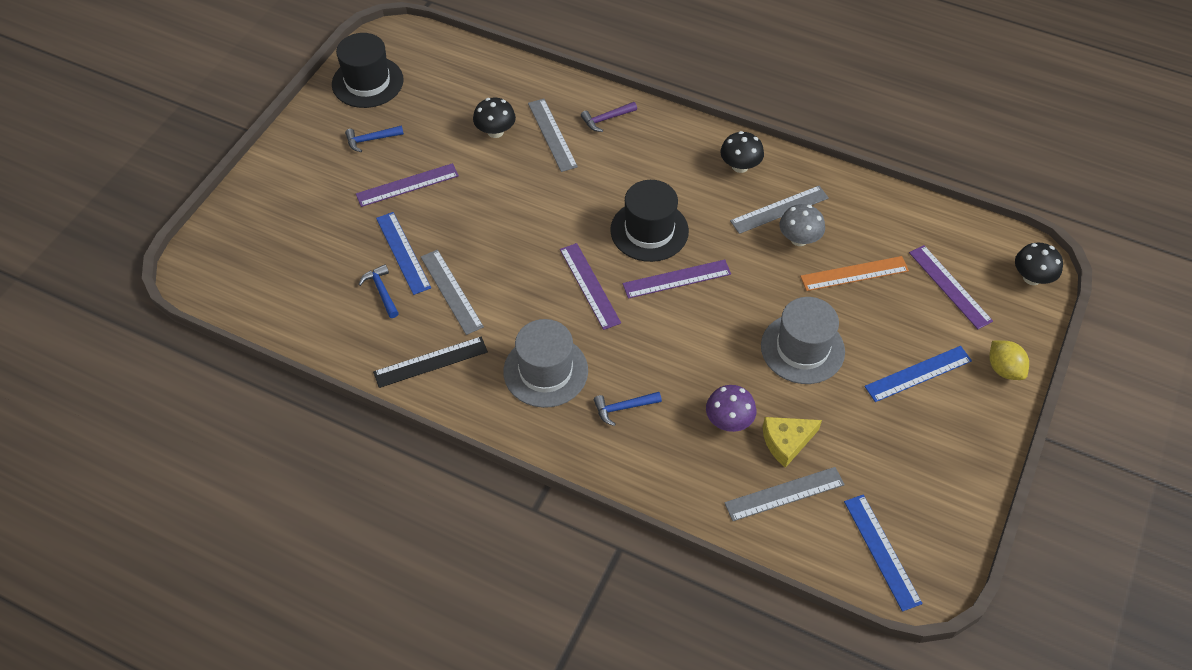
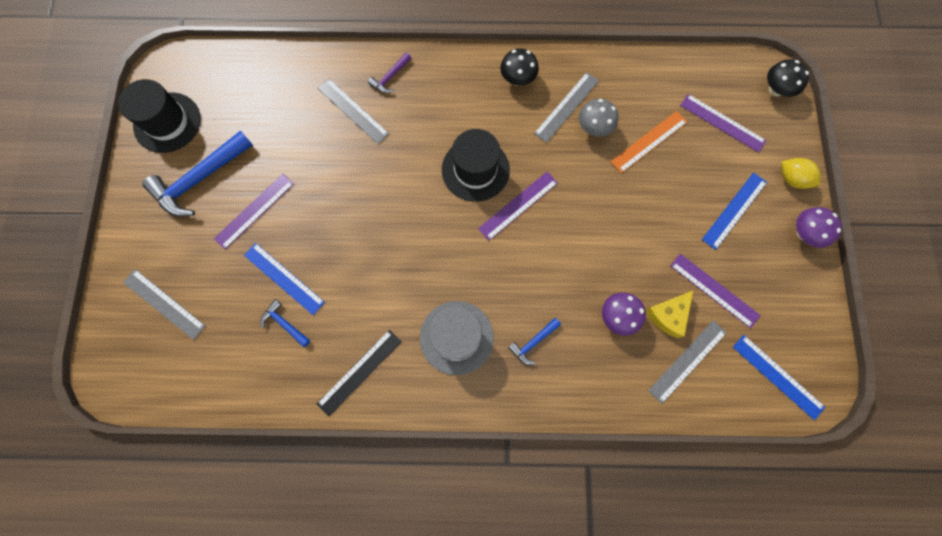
camera: 25 degrees left, 20 degrees up
blue hammer [345,125,404,152] -> blue hammer [142,130,253,217], size x2.06
grey ruler [421,250,484,335] -> grey ruler moved to [123,269,205,340]
black mushroom [473,97,516,138] -> none
purple ruler [560,243,621,330] -> purple ruler moved to [670,253,761,328]
grey hat [761,297,845,384] -> none
none -> purple mushroom [796,207,842,248]

